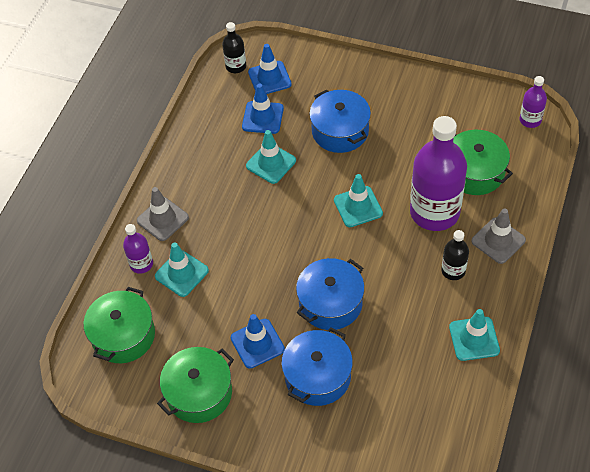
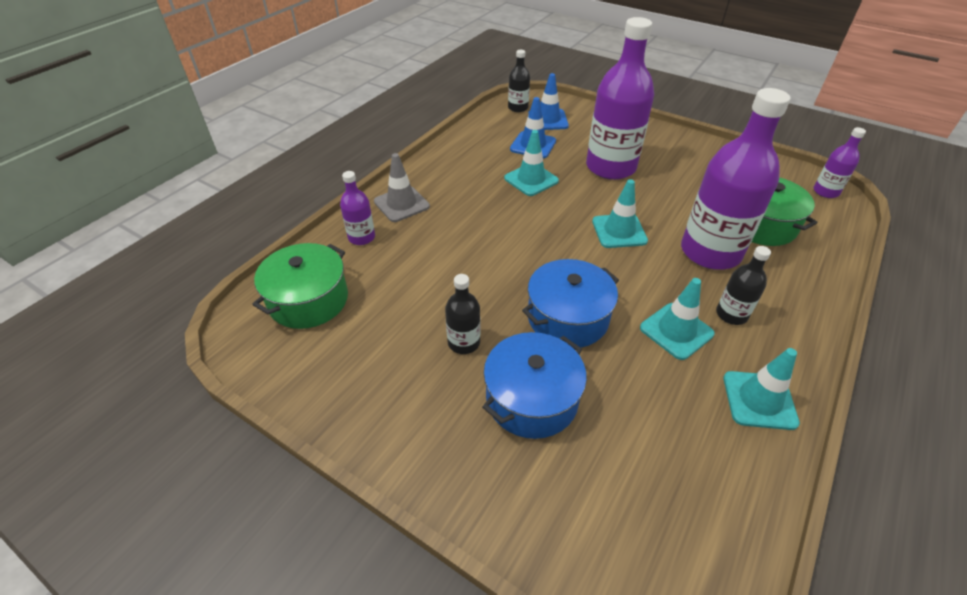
camera: 10 degrees right, 10 degrees down
turquoise traffic cone [155,242,209,297] -> turquoise traffic cone moved to [640,278,715,360]
green pot [157,347,234,423] -> none
blue traffic cone [231,314,285,369] -> black bottle [445,274,480,354]
blue pot [309,90,371,153] -> purple bottle [586,17,654,180]
grey traffic cone [471,208,526,264] -> none

